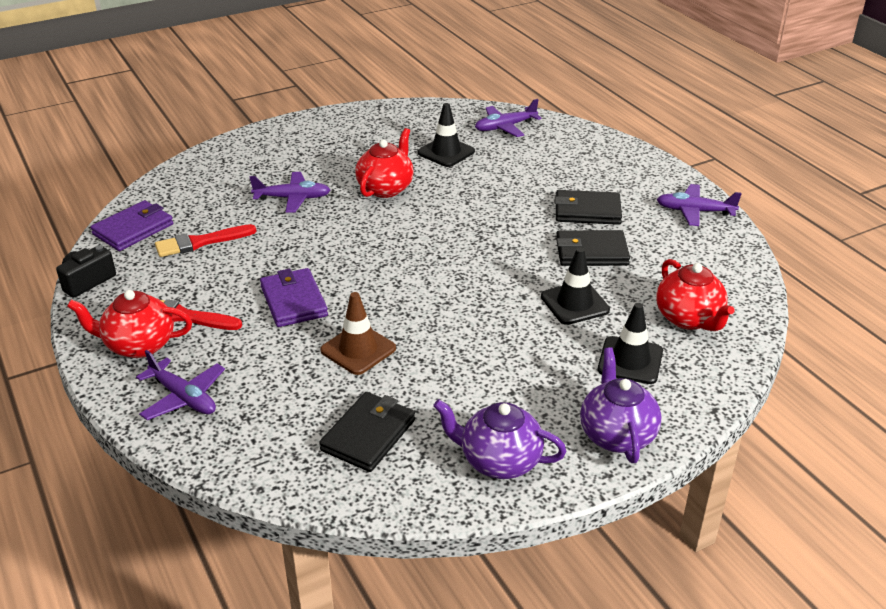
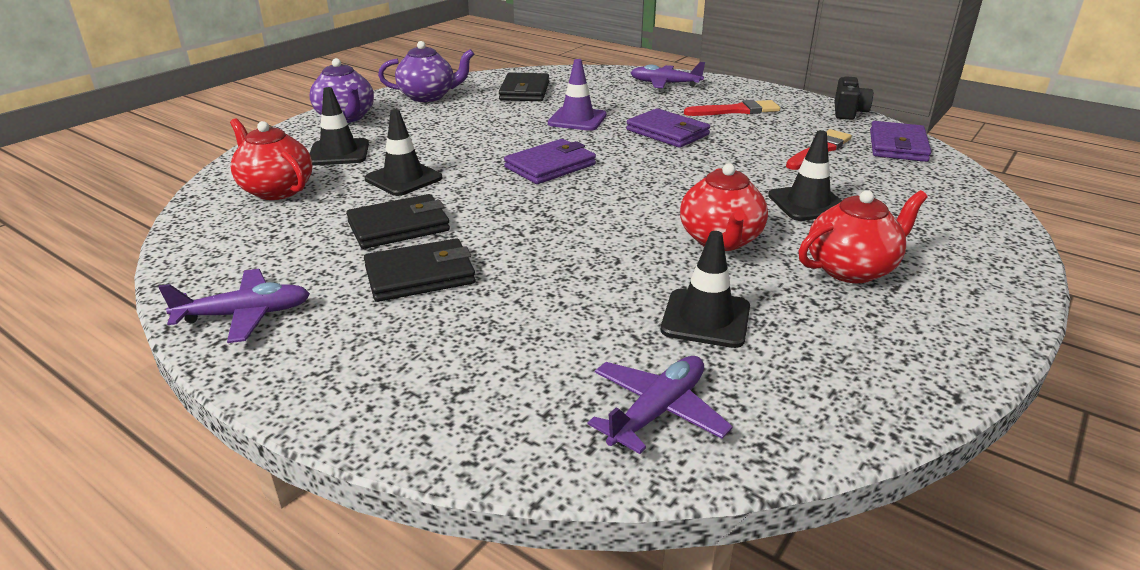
camera: 155 degrees right, 5 degrees down
red teapot [67,290,192,358] -> red teapot moved to [799,190,928,283]
purple plane [250,172,330,213] -> black traffic cone [768,130,842,221]
brown traffic cone [320,292,396,375] -> purple traffic cone [548,59,607,131]
none -> purple wallet [504,139,596,184]

